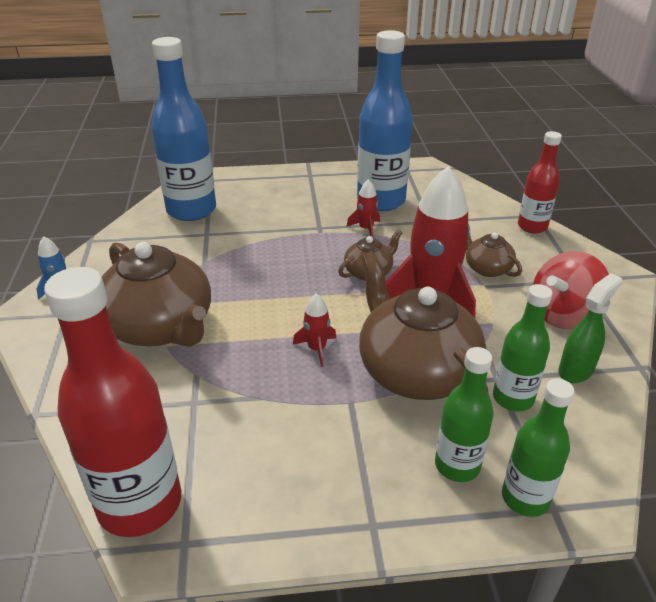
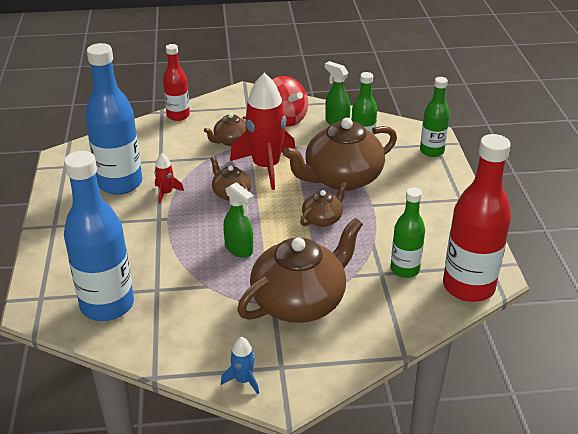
camera: 90 degrees left, 0 degrees up
red rocket [293,294,336,367] -> brown teapot [300,182,347,227]
green bottle [435,347,494,482] -> green bottle moved to [391,187,425,278]
none -> green spray bottle [223,182,254,258]

